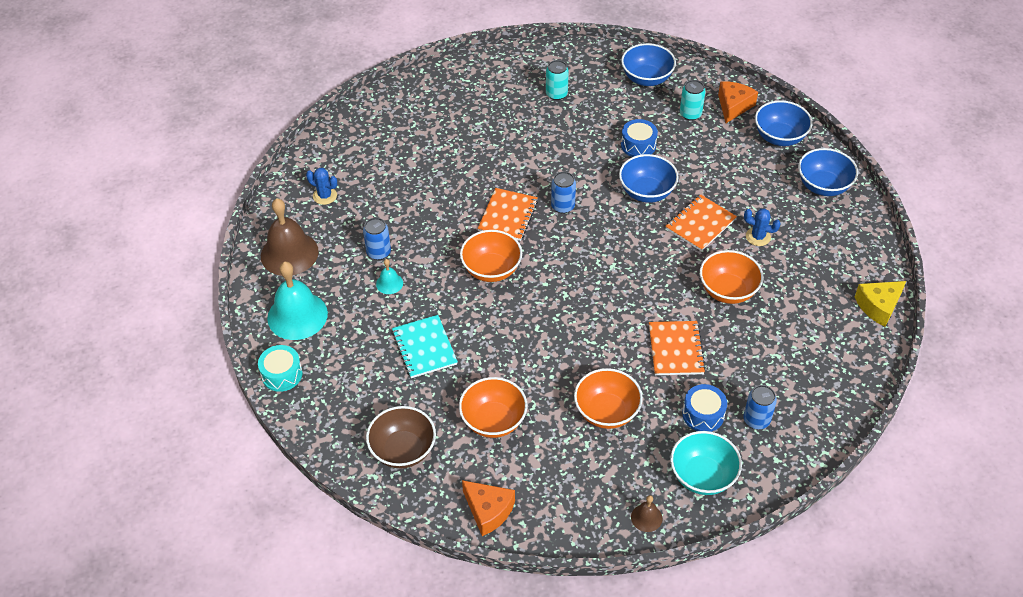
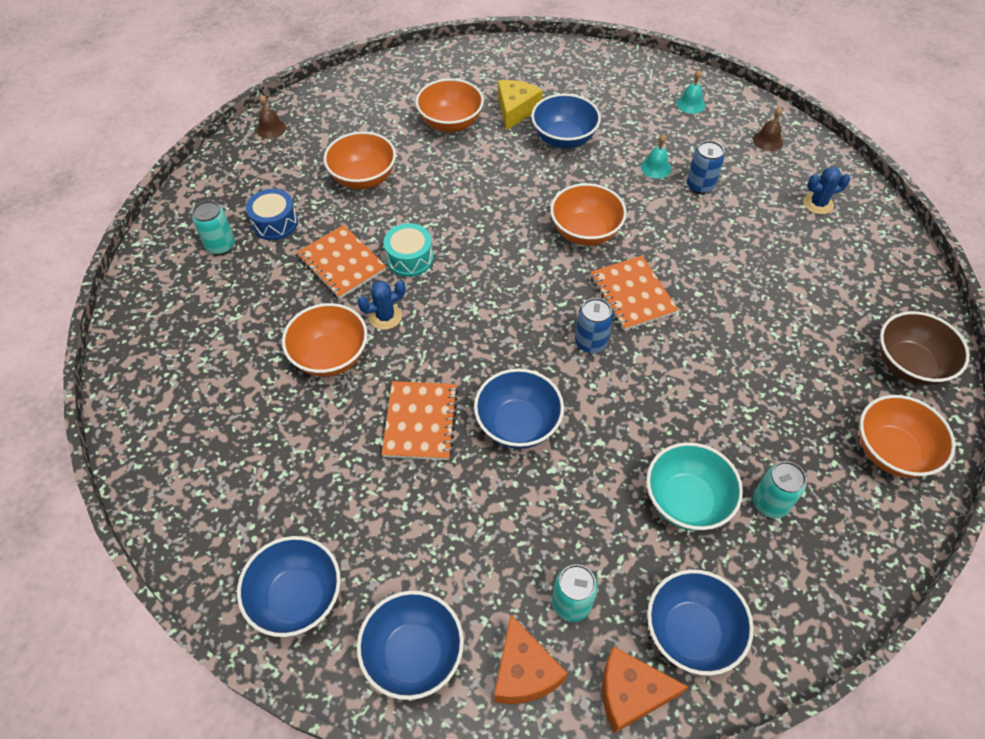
camera: 140 degrees right, 5 degrees up
turquoise drum [258,345,302,392] -> turquoise drum moved to [383,223,433,277]
brown bell [261,198,319,276] -> brown bell [753,107,783,151], size x0.46
turquoise bell [267,262,328,340] -> turquoise bell [676,70,705,114], size x0.46
brown bowl [366,406,436,468] -> brown bowl moved to [880,311,970,386]
turquoise notebook [392,315,458,378] -> blue bowl [531,94,601,149]
orange cheese [462,480,515,536] -> orange cheese moved to [602,646,688,733]
blue drum [621,119,658,157] -> none
turquoise bowl [670,431,742,495] -> turquoise bowl moved to [646,442,743,531]
blue can [743,385,777,429] -> turquoise can [192,201,235,255]
blue cactus [744,209,781,246] -> blue cactus moved to [357,281,406,330]
yellow cheese [855,281,906,327] -> yellow cheese moved to [498,80,543,131]
none -> orange bowl [860,395,956,478]

